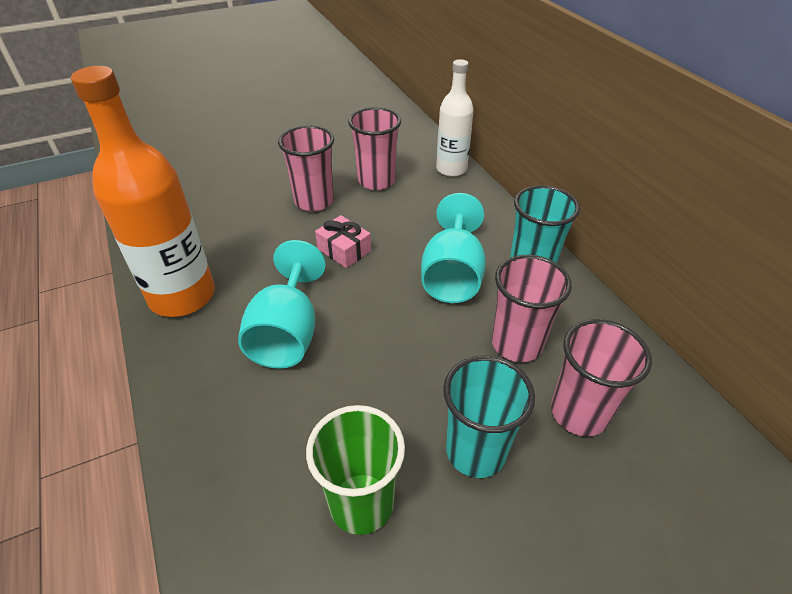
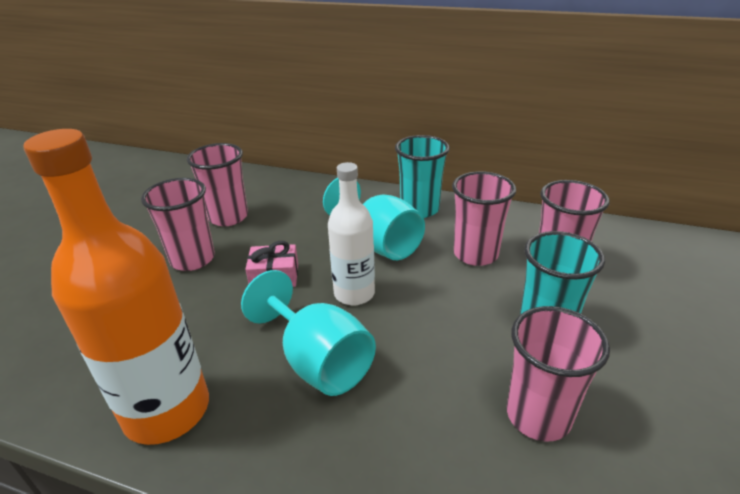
camera: 45 degrees left, 10 degrees down
green cup [306,405,405,535] -> pink cup [507,306,610,442]
white bottle [436,59,474,177] -> white bottle moved to [328,162,375,305]

